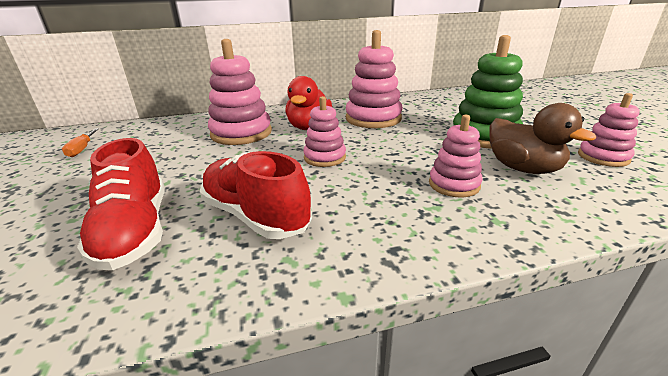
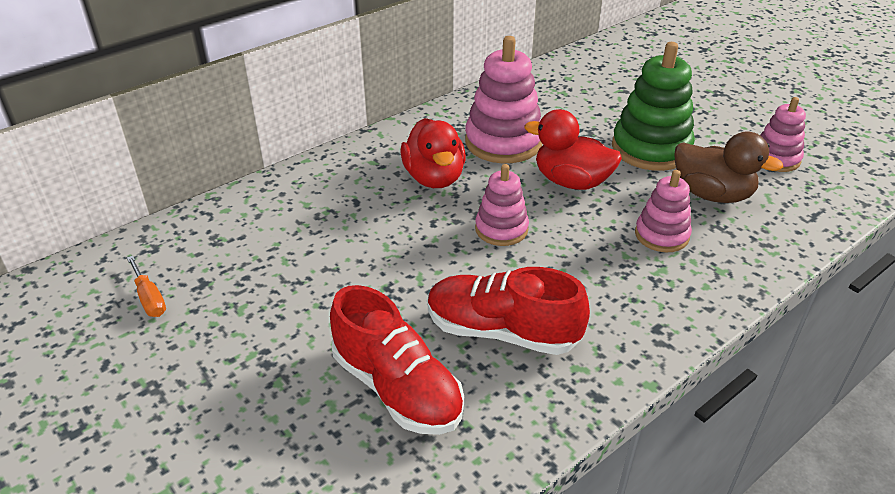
camera: 25 degrees left, 10 degrees up
pink stacking toy [208,39,272,145] -> none
none -> red duck [524,109,622,190]

